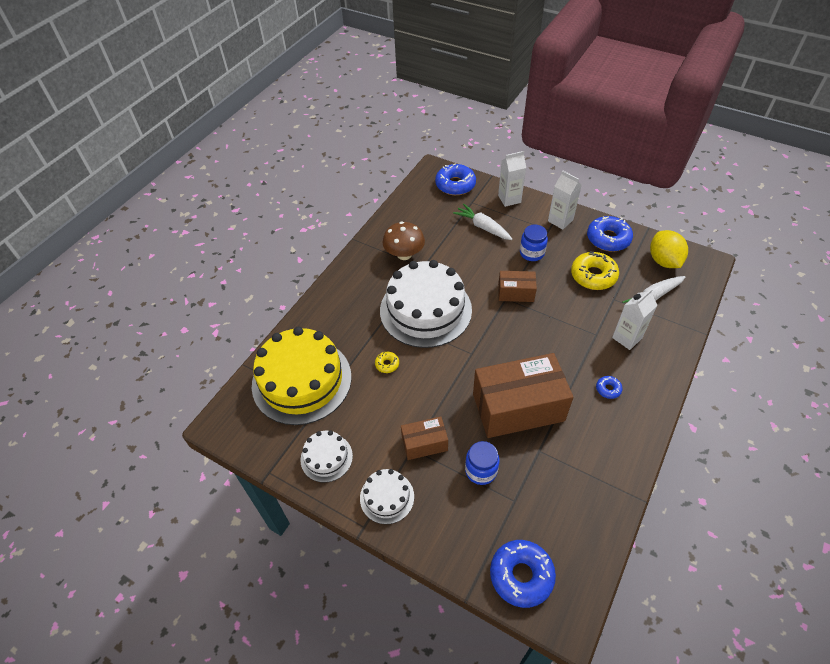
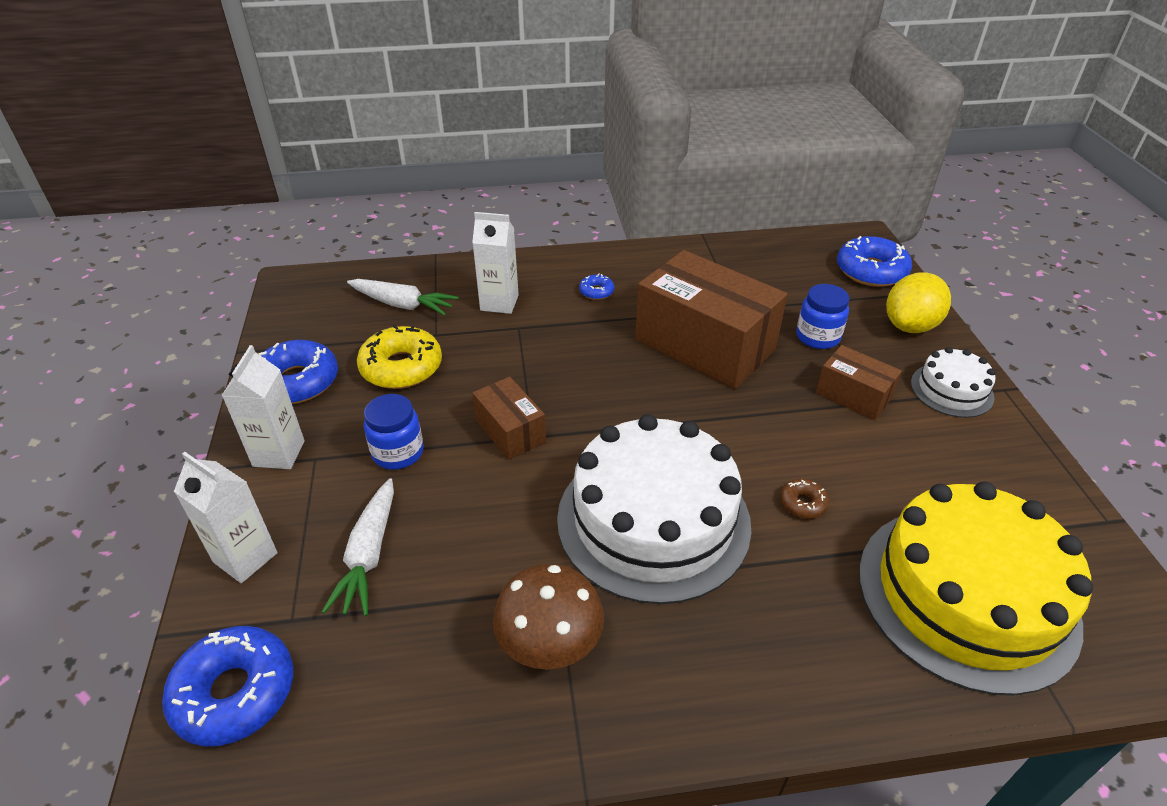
camera: 130 degrees left, 10 degrees down
white cake [300,430,353,483] -> none
yellow donut [375,352,399,373] -> brown donut [780,479,829,519]
yellow lemon [650,230,688,268] -> yellow lemon moved to [886,272,951,333]

